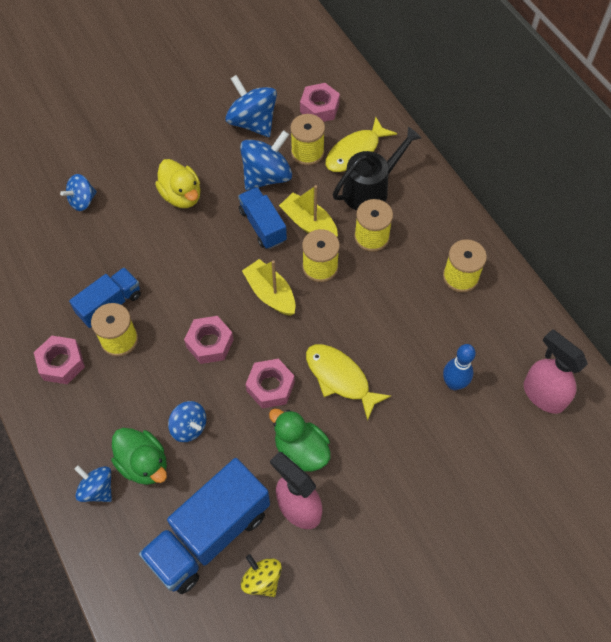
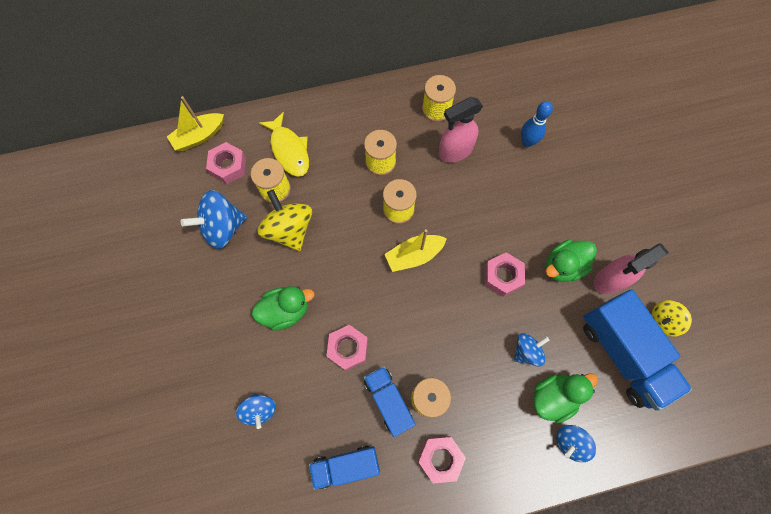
camera: 75 degrees left, 10 degrees up
yellow duck [155,159,201,208] -> green duck [252,286,315,331]
pink nut [184,316,233,364] -> pink nut moved to [326,325,368,371]
blue truck [238,187,287,249] -> blue truck moved to [309,445,380,490]
blue spinning top [240,130,292,190] -> yellow spinning top [257,190,312,251]
yellow boat [279,185,338,237] -> yellow boat moved to [167,96,224,151]
yellow fish [306,344,391,421] -> none
black watering can [333,127,421,210] -> none
pink spray bottle [524,329,588,414] -> pink spray bottle moved to [439,97,483,162]

